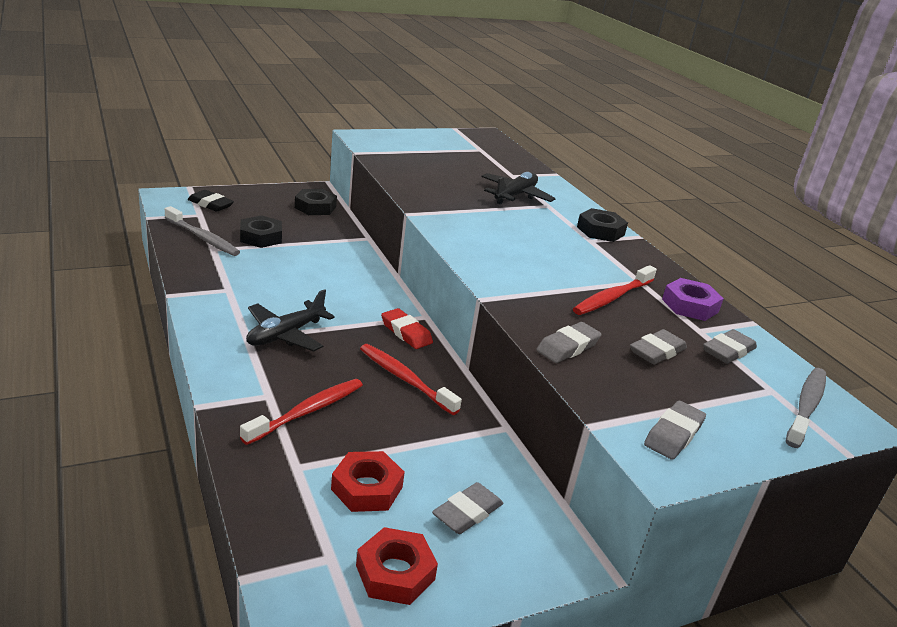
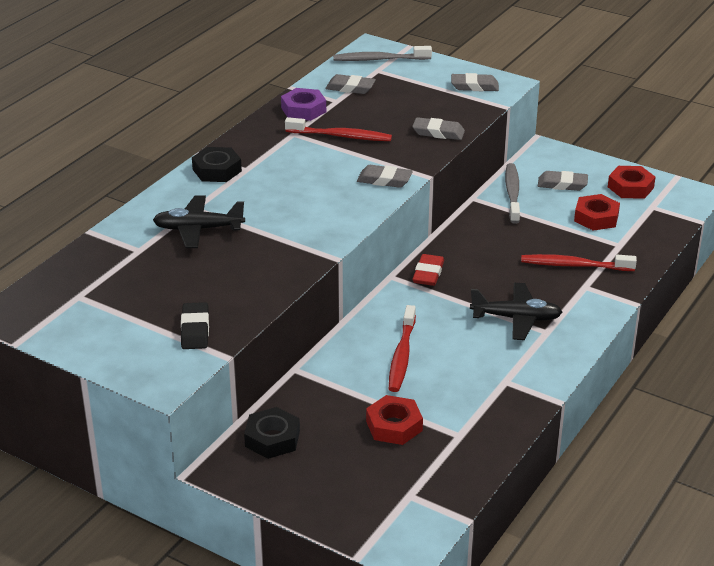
camera: 120 degrees left, 5 degrees up
grey toothbrush [165,206,240,256] -> grey toothbrush moved to [505,163,520,224]
black eraser [188,190,234,212] -> black eraser moved to [181,302,209,349]
black nut [240,215,282,248] -> red nut [366,395,423,445]
red toothbrush [360,344,462,415] -> red toothbrush moved to [389,305,416,392]
grey eraser [630,329,687,365] -> grey eraser moved to [357,165,413,188]

